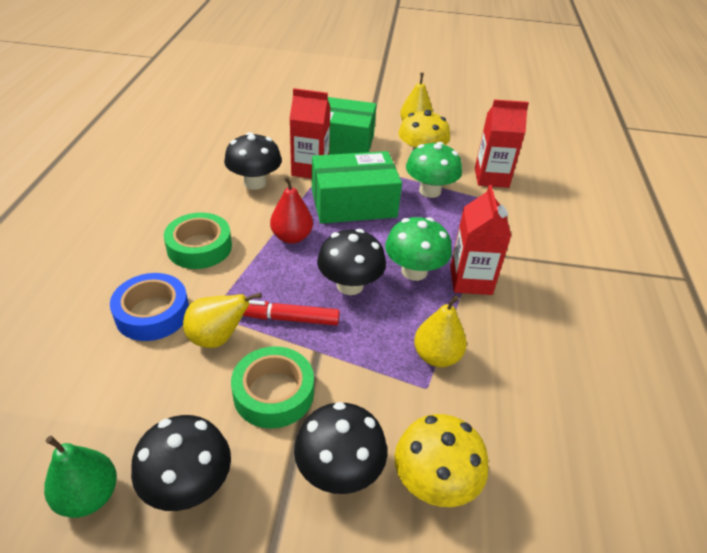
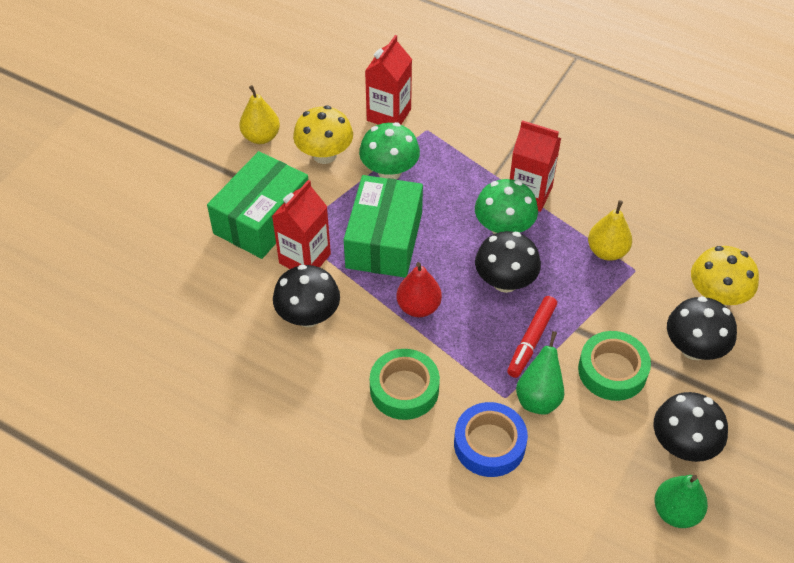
camera: 65 degrees left, 10 degrees up
yellow pear [183,293,262,348] -> green pear [516,331,564,414]

